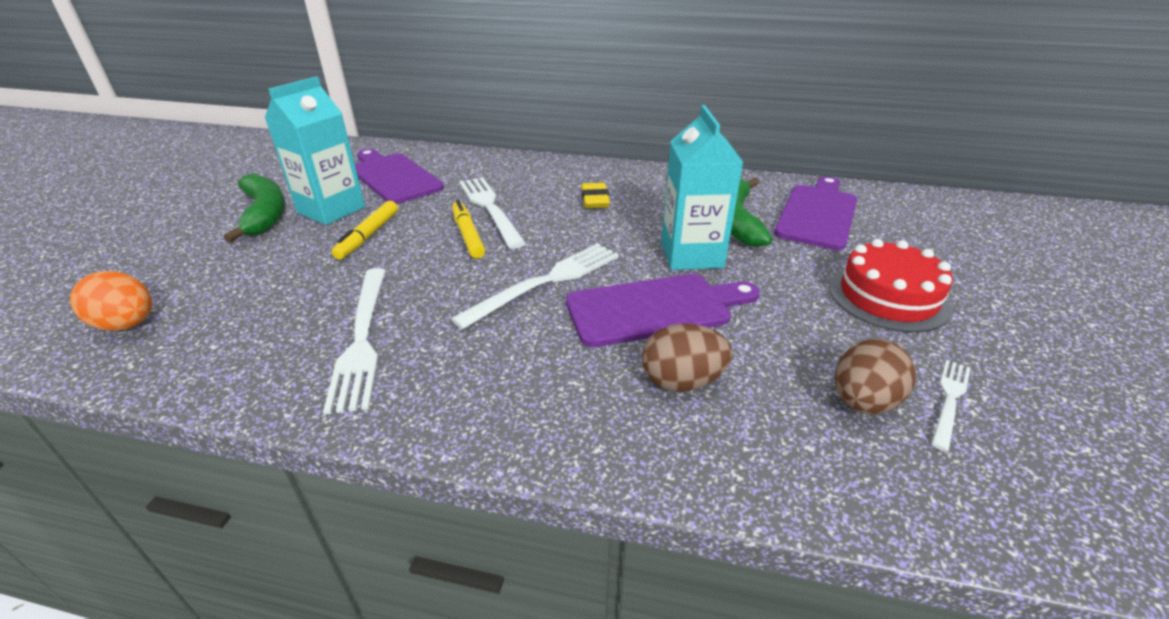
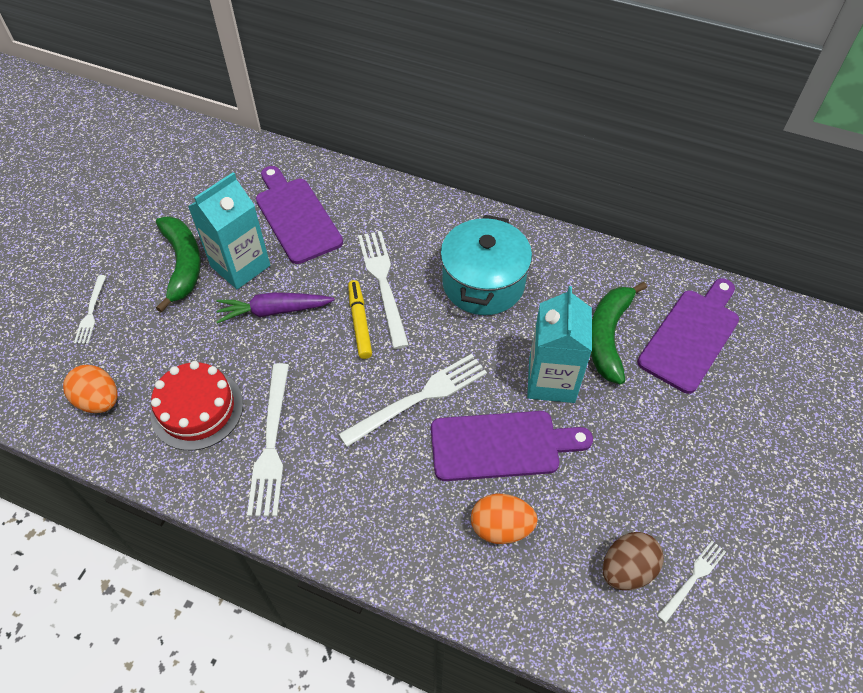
camera: 10 degrees right, 20 degrees up
yellow marker [332,201,398,259] -> purple carrot [216,292,335,324]
yellow eraser [581,183,610,208] -> turquoise pot [440,215,532,315]
brown egg [642,324,733,392] -> orange egg [471,494,538,544]
red cake [829,239,953,333] -> red cake moved to [151,361,243,451]
none -> white fork [74,275,106,344]

